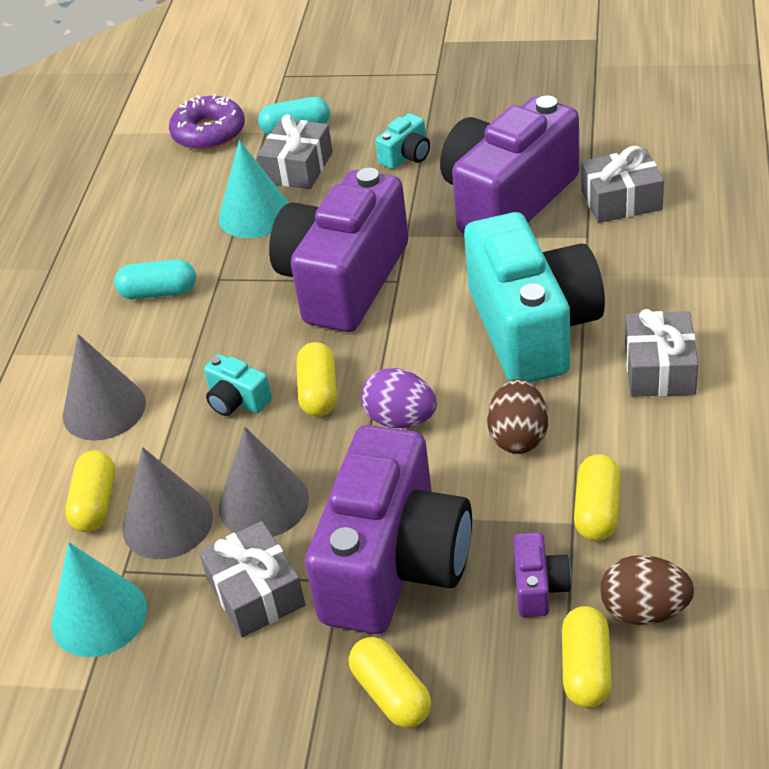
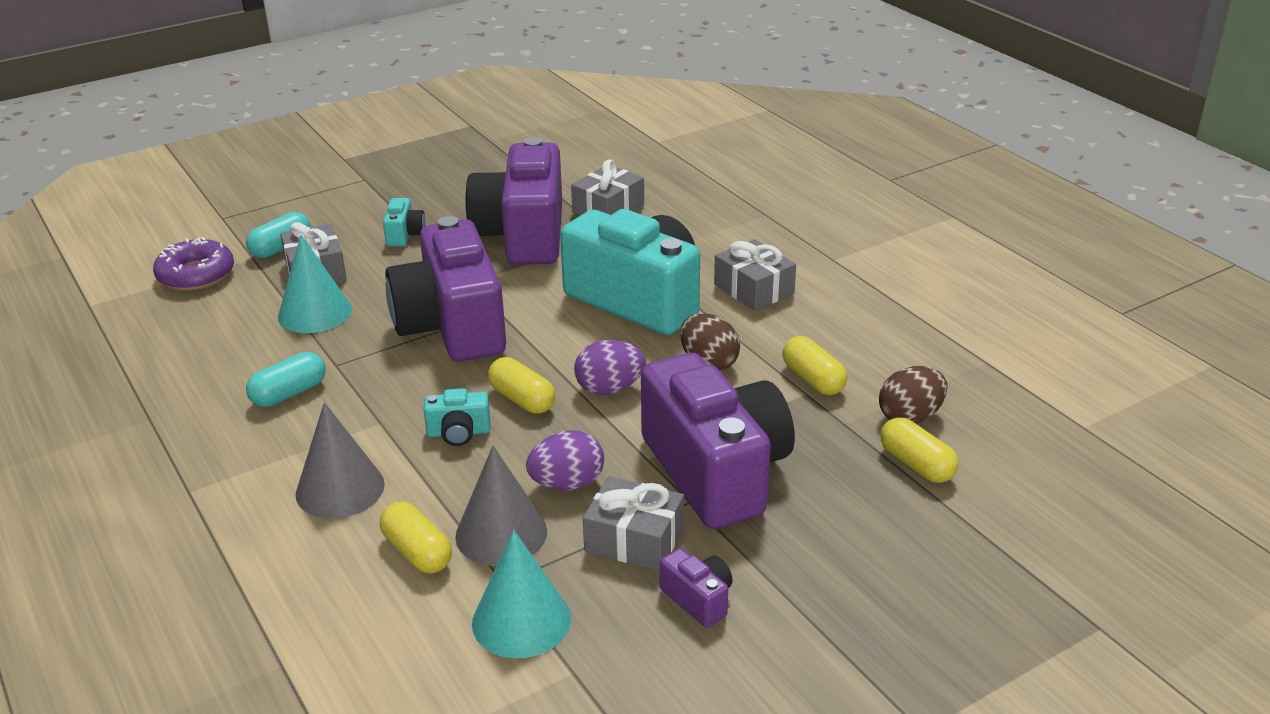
camera: 45 degrees left, 10 degrees down
grey cone [219,427,309,537] -> purple egg [526,430,604,491]
yellow capsule [349,637,431,728] -> none
purple camera [513,532,571,617] -> purple camera moved to [660,548,733,628]

